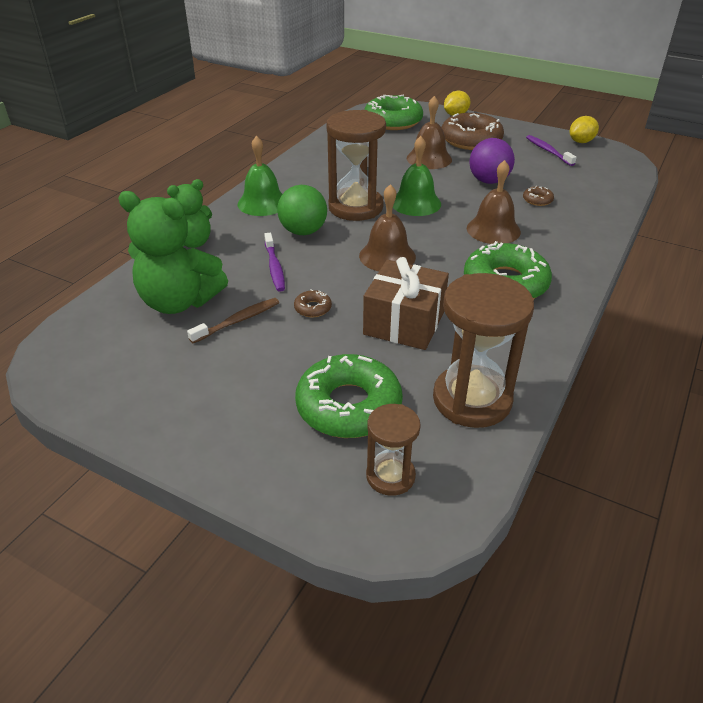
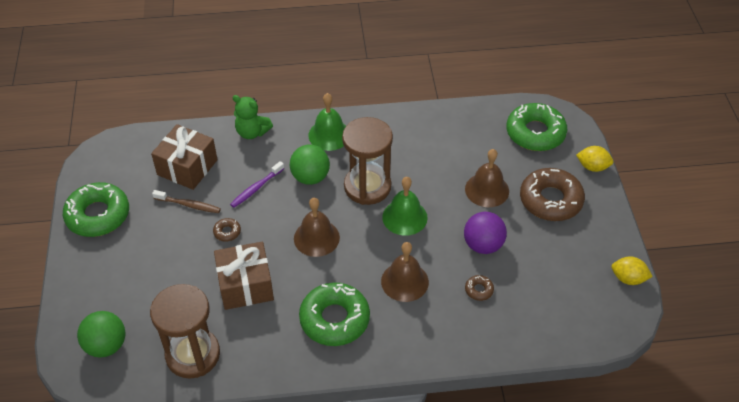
camera: 55 degrees right, 10 degrees up
green teddy bear [118,191,228,314] -> brown gift [151,124,217,190]
green donut [295,354,403,438] -> green donut moved to [63,182,129,237]
brown hourglass [366,404,421,496] -> green ball [77,311,125,357]
purple toothbrush [526,135,577,166] -> none

